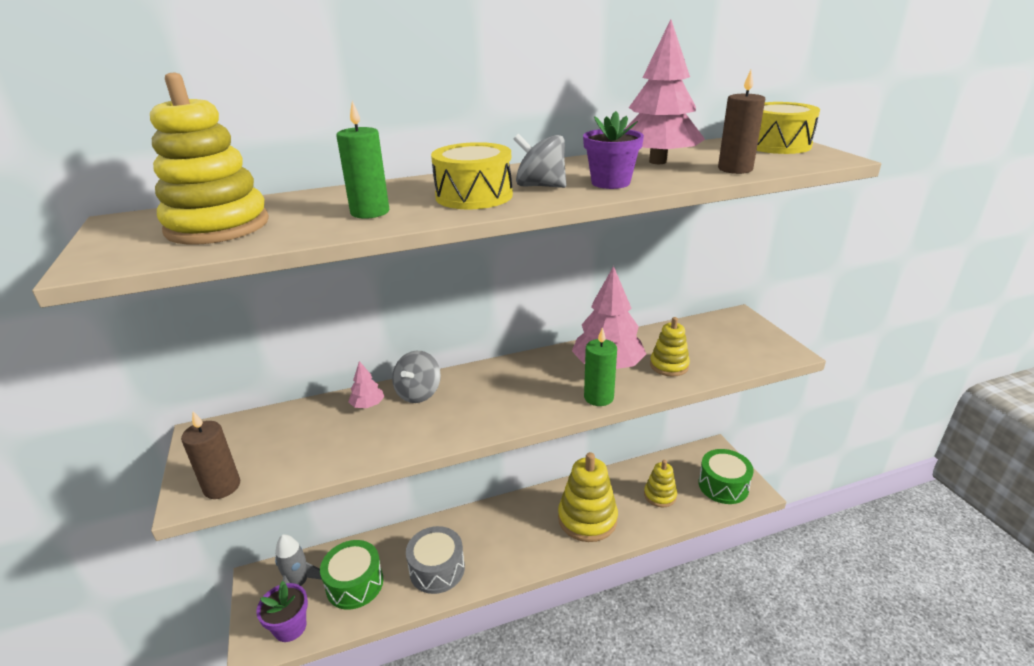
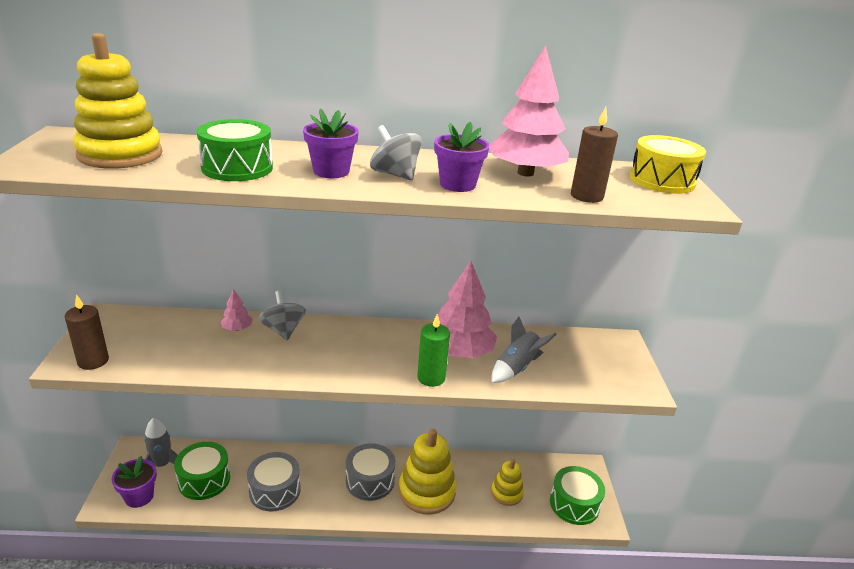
camera: 15 degrees right, 0 degrees up
green candle [336,101,389,219] -> green drum [197,119,273,181]
grey spinning top [392,351,441,403] -> grey spinning top turned 120 degrees clockwise [258,291,306,340]
yellow drum [431,142,513,209] -> purple flower pot [303,108,359,178]
yellow stacking toy [650,317,690,377] -> grey rocket [492,317,557,383]
none -> grey drum [346,443,396,501]

